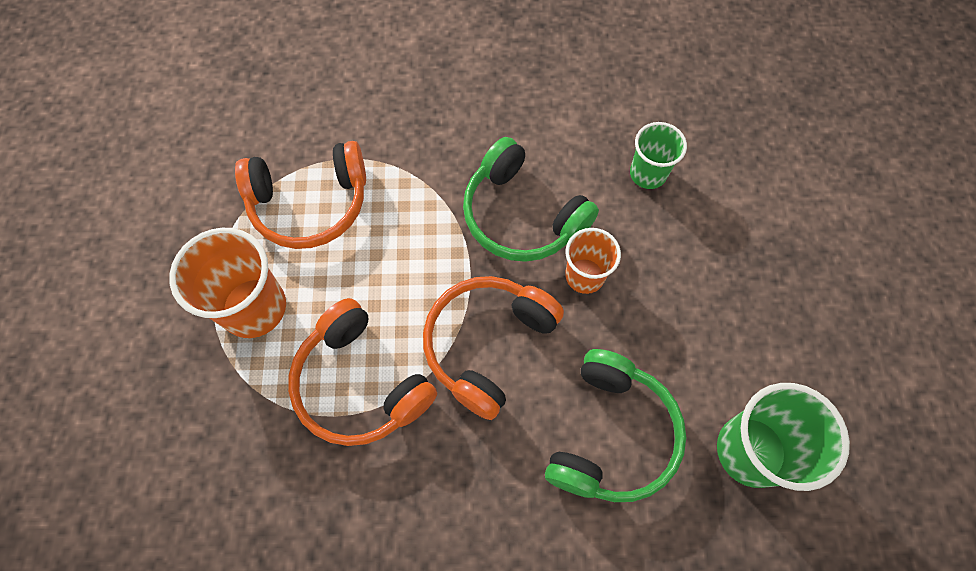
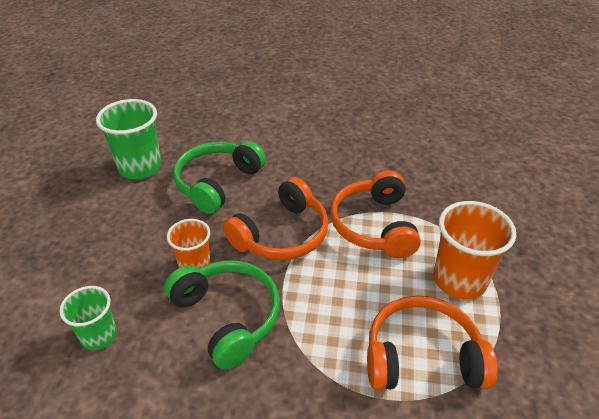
camera: 170 degrees left, 25 degrees down
orange headphones [288,298,437,446] -> orange headphones turned 150 degrees counterclockwise [330,170,421,258]

